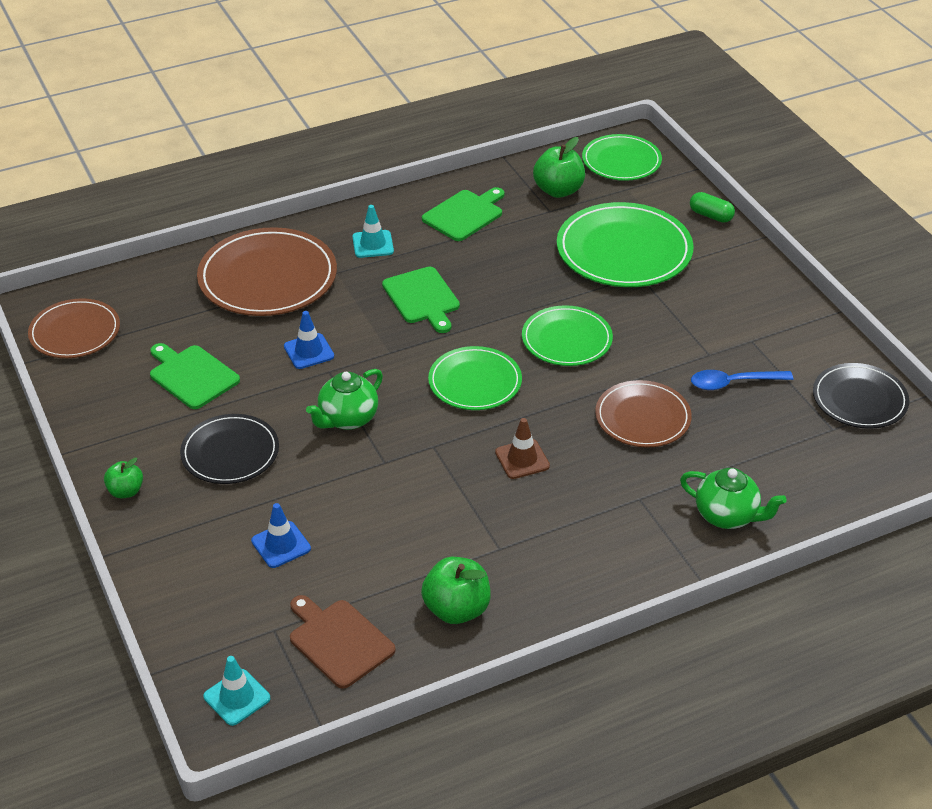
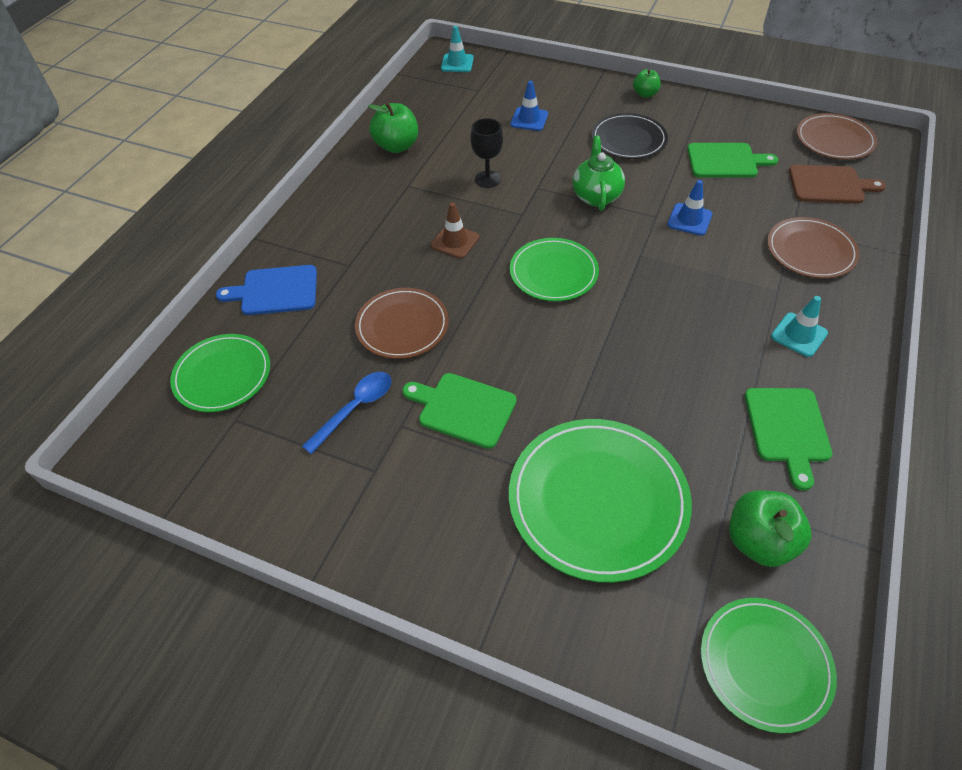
camera: 140 degrees right, 10 degrees up
brown plate [197,227,337,316] -> brown plate [767,217,860,278], size x0.63
brown cutting board [290,595,396,689] -> brown cutting board moved to [789,165,886,204]
green cutting board [382,267,460,333] -> green cutting board moved to [402,373,517,449]
green plate [522,305,613,366] -> green plate moved to [170,334,270,412]
green teapot [680,468,787,529] -> blue cutting board [216,265,317,315]
green capsule [690,192,735,223] -> none
black plate [813,363,909,429] -> none
none -> black goblet [470,118,503,188]

